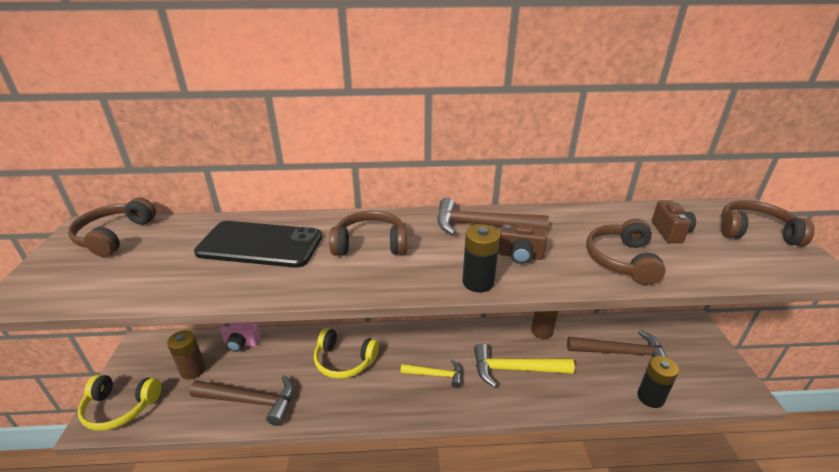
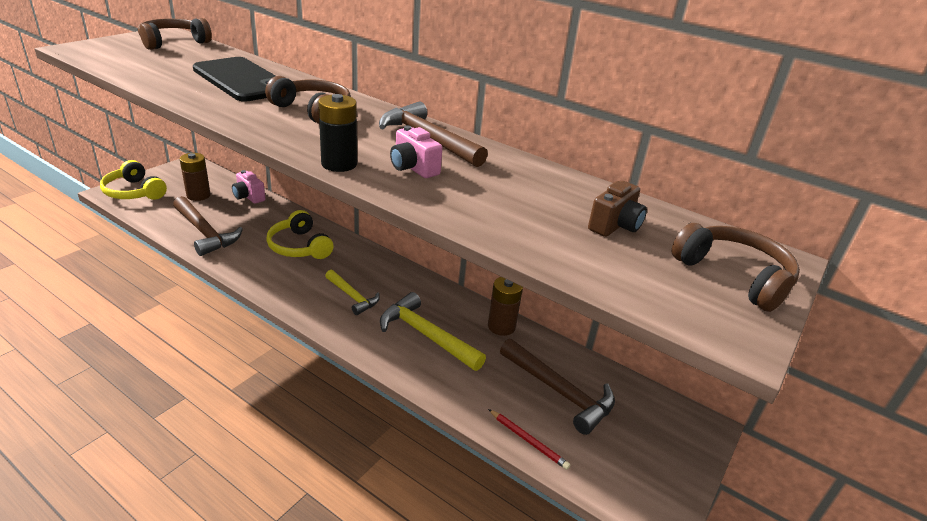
camera: 35 degrees right, 0 degrees up
brown camera [498,223,547,264] -> pink camera [390,126,443,178]
brown headphones [586,219,666,285] -> none
black battery [637,356,679,408] -> red pencil [488,409,570,470]

